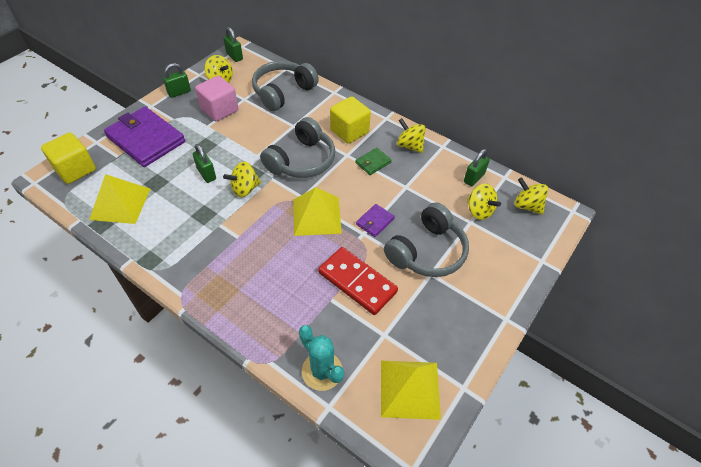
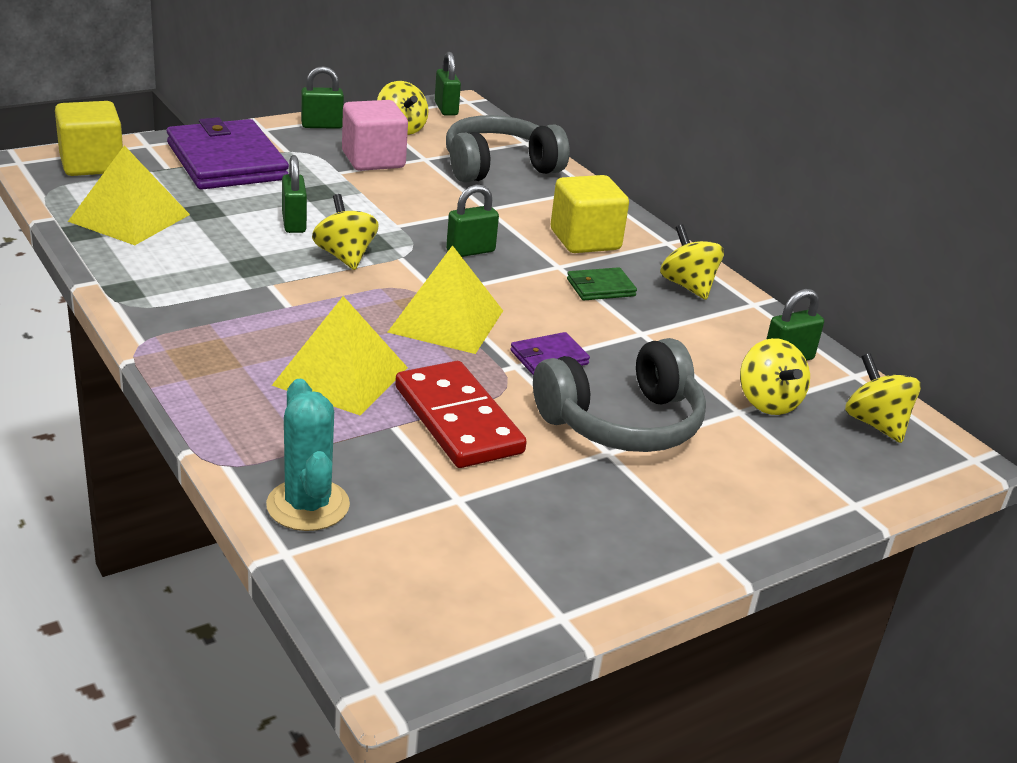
camera: 20 degrees right, 20 degrees down
yellow spinning top [223,161,261,197] -> yellow spinning top turned 75 degrees clockwise [312,194,379,270]
grey headphones [260,117,335,178] -> green padlock [446,184,499,257]
yellow pyramid [381,361,441,420] -> yellow pyramid moved to [272,296,408,416]

